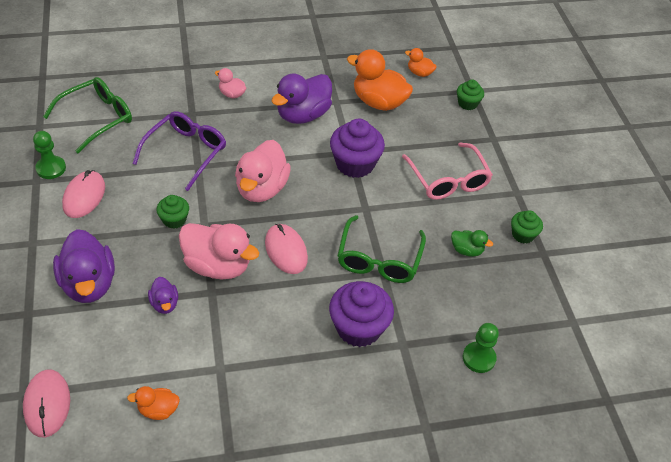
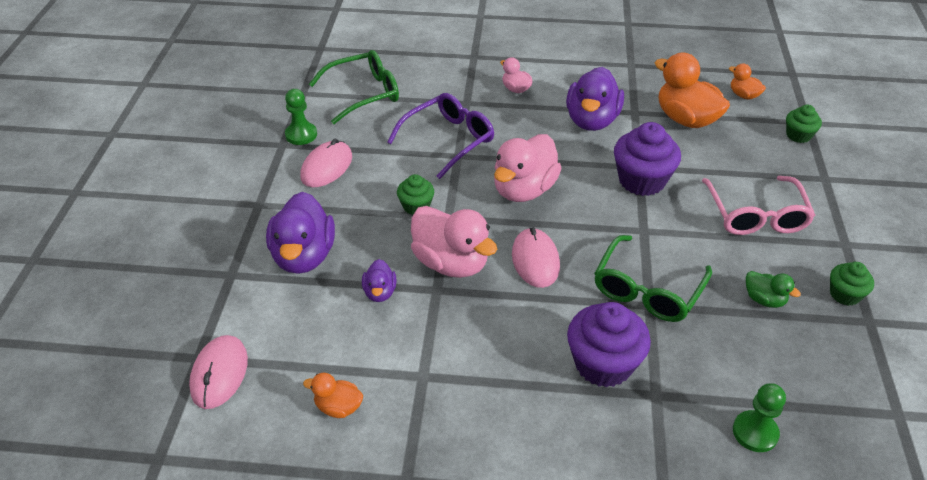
camera: 20 degrees right, 5 degrees down
purple duck [272,74,332,124] -> purple duck turned 45 degrees counterclockwise [566,67,624,131]

